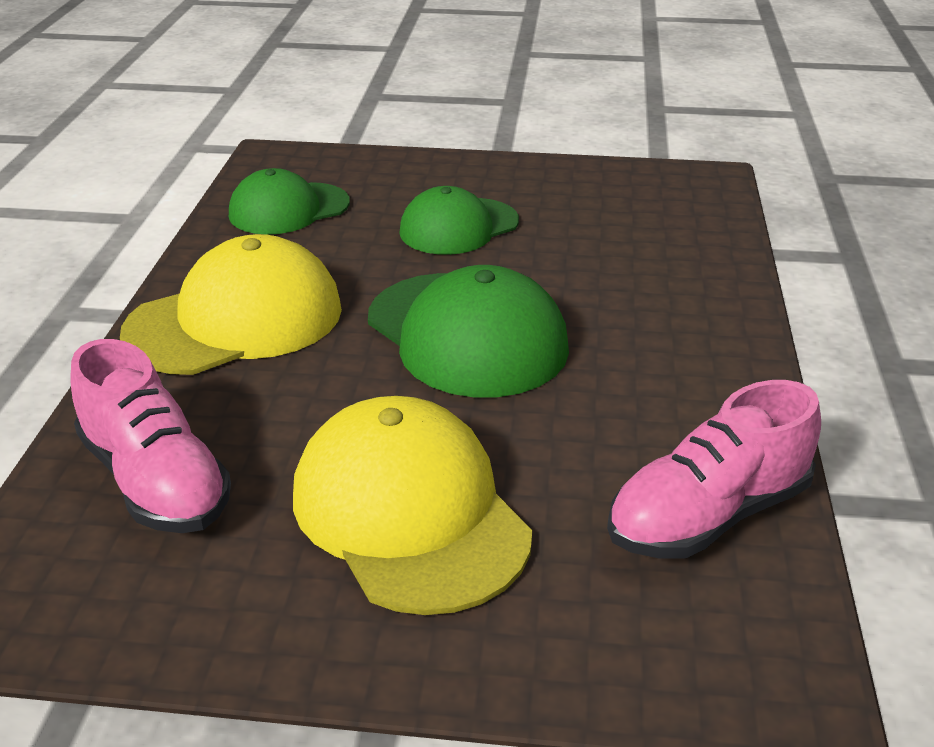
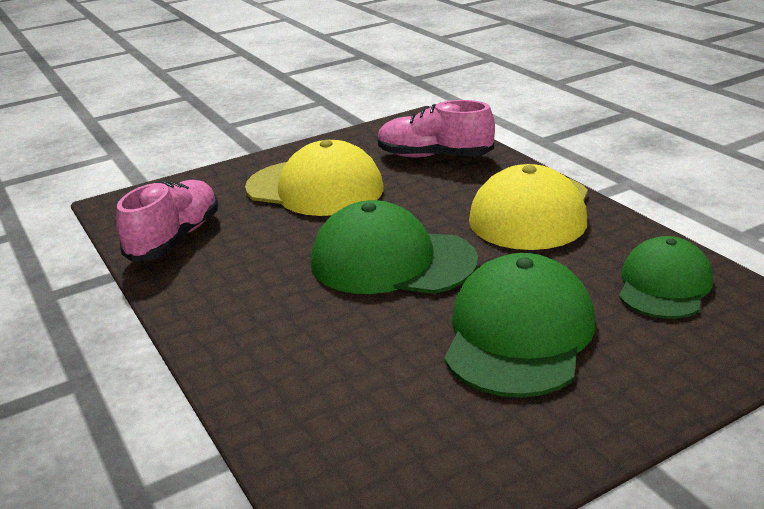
camera: 145 degrees right, 5 degrees down
green cap [399,186,519,255] -> green cap [444,253,595,398], size x1.53

